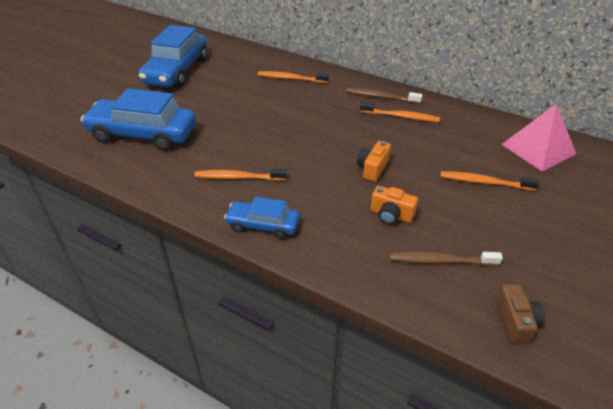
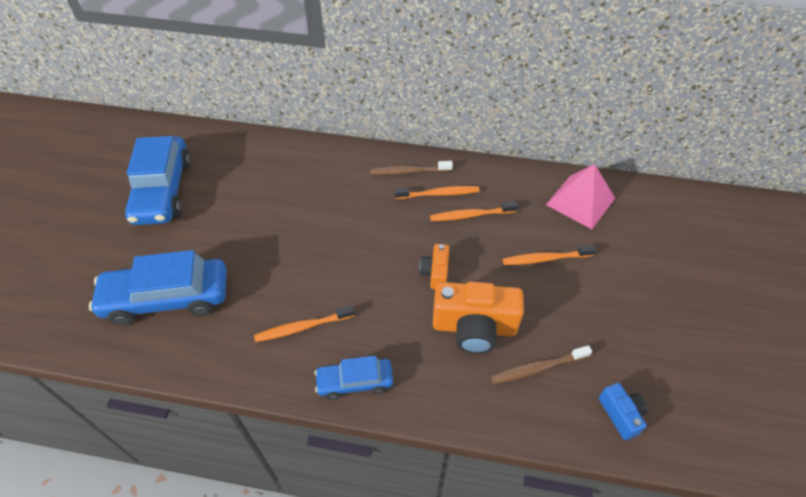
camera: 20 degrees left, 10 degrees up
orange toothbrush [258,71,329,83] -> orange toothbrush moved to [430,202,518,221]
orange camera [371,186,418,225] -> orange camera [433,282,524,354], size x1.91
brown camera [496,284,545,345] -> blue camera [599,383,648,440]

